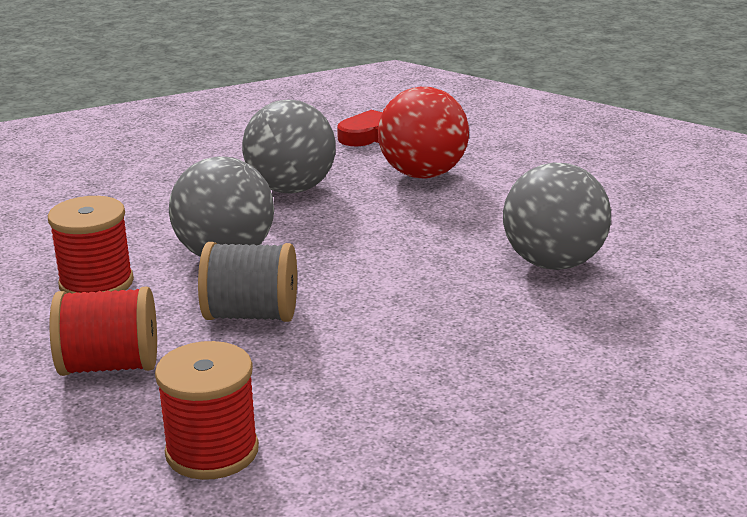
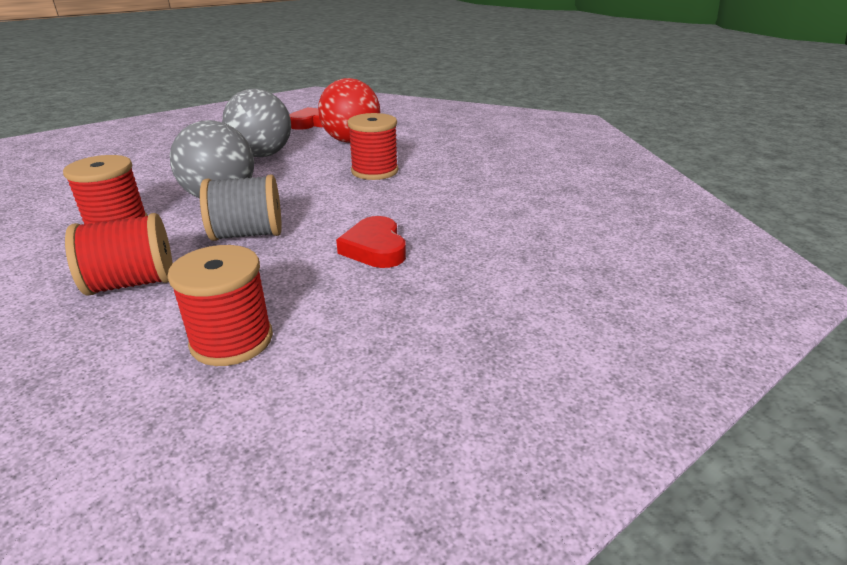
camera: 15 degrees left, 5 degrees up
grey ball [503,162,611,270] -> none
none -> red heart [336,216,406,268]
none -> red spool [347,113,398,180]

